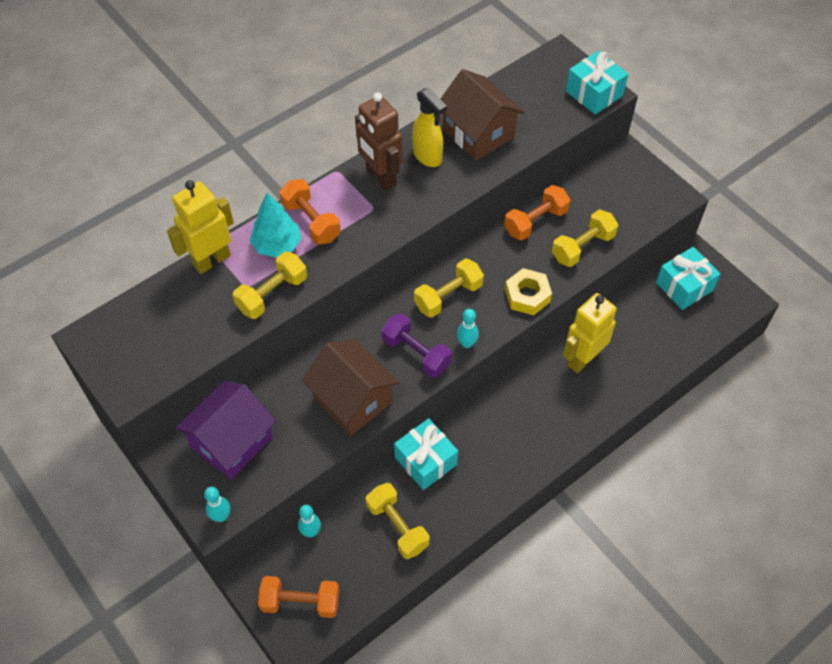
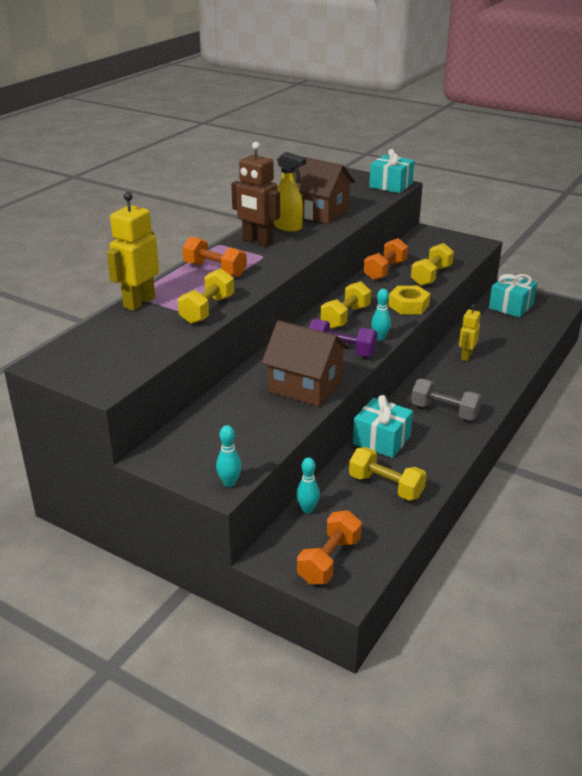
camera: 20 degrees left, 25 degrees down
purple house [175,381,276,480] -> none
turquoise tree [250,193,301,257] -> none
orange dumbbell [258,576,339,618] -> orange dumbbell turned 45 degrees counterclockwise [297,510,362,585]
yellow robot [563,293,617,373] -> yellow robot [459,304,481,361], size x0.59
none -> grey dumbbell [411,379,482,420]

